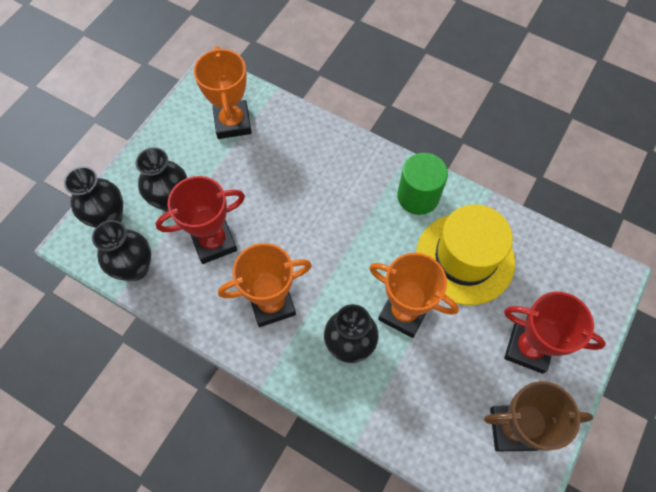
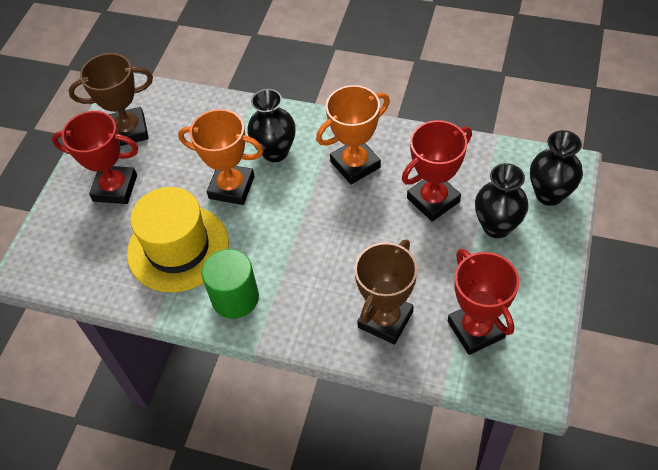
camera: 170 degrees right, 10 degrees down
black vase [92,220,151,281] -> none
orange trophy [194,46,252,139] -> red trophy [448,249,519,355]
none -> brown trophy [354,239,417,345]

